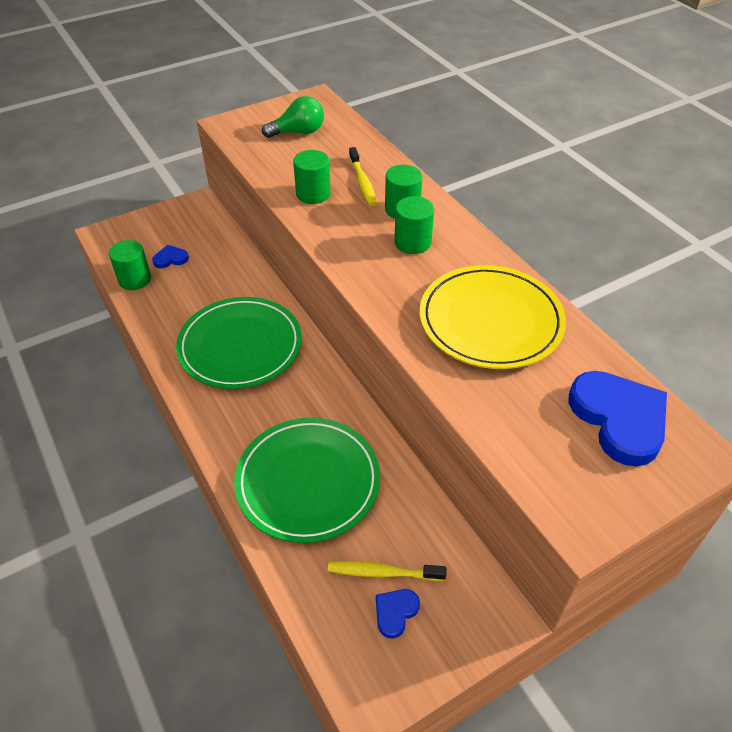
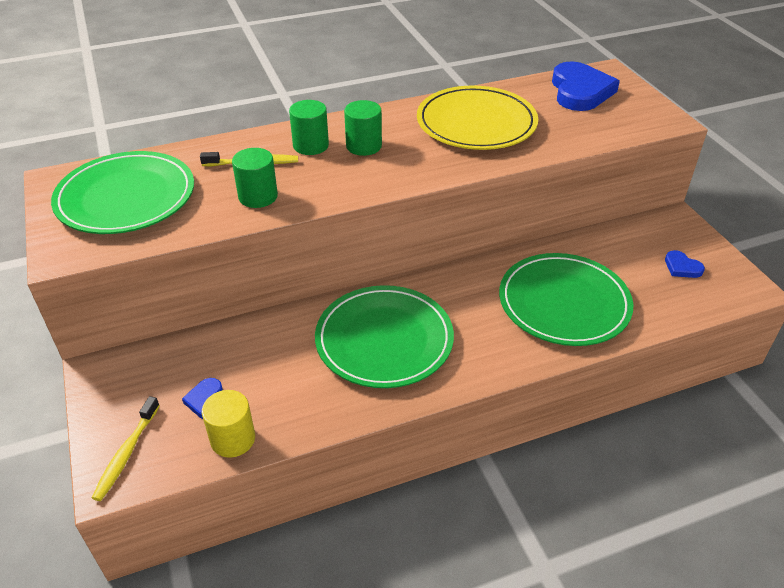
camera: 80 degrees left, 5 degrees down
green cylinder [109,240,151,290] -> yellow cylinder [202,390,255,458]
green light bulb [262,96,324,138] -> green plate [51,151,194,234]
yellow toothbrush [328,561,446,581] -> yellow toothbrush moved to [92,396,160,501]
blue heart [568,371,667,467] -> blue heart turned 105 degrees clockwise [552,61,620,111]

